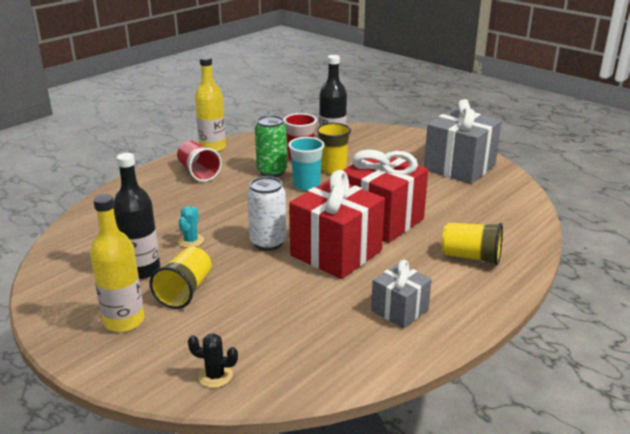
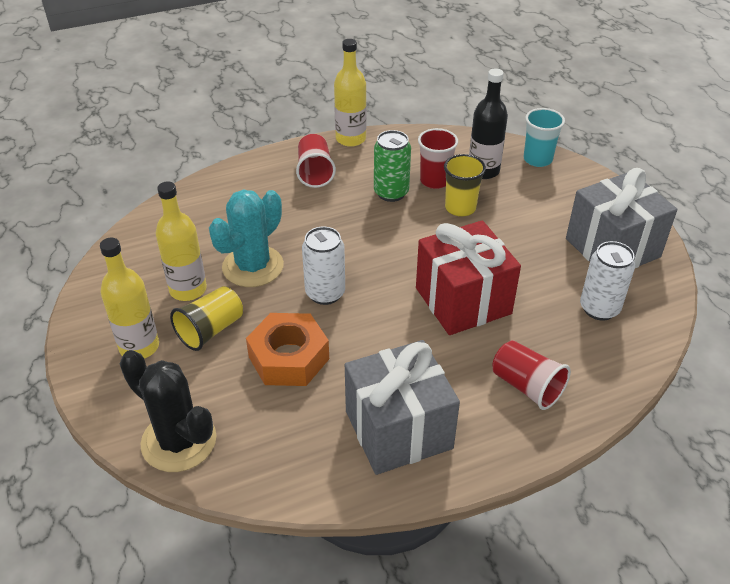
camera: 25 degrees right, 15 degrees up
black bottle [113,153,160,279] -> yellow bottle [156,181,207,301]
turquoise cactus [178,206,204,248] -> turquoise cactus [209,189,284,287], size x2.20
black cactus [188,333,238,388] -> black cactus [120,350,216,472], size x2.20
turquoise cup [288,137,325,191] -> turquoise cup moved to [523,108,565,167]
red gift [289,170,385,279] -> none
grey gift [371,260,432,328] -> grey gift [345,340,460,475], size x1.81
yellow cup [442,223,503,266] -> red cup [492,340,571,410]
none -> orange nut [246,313,329,386]
none -> white can [580,241,635,321]

